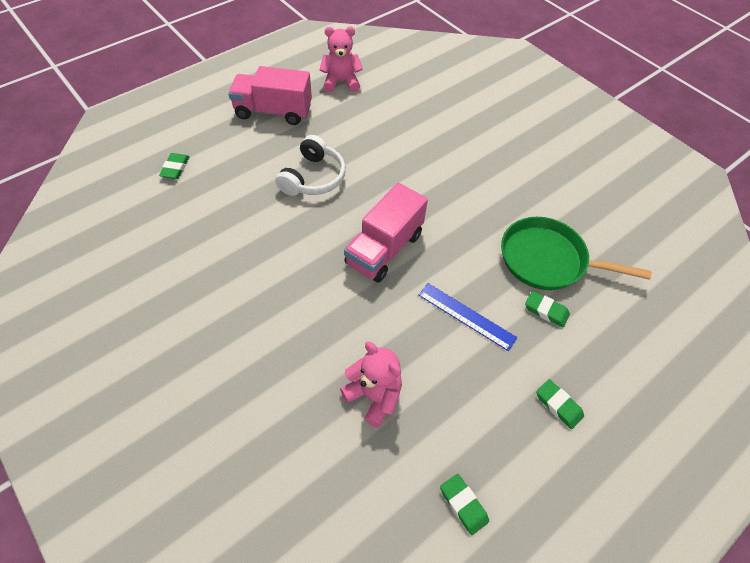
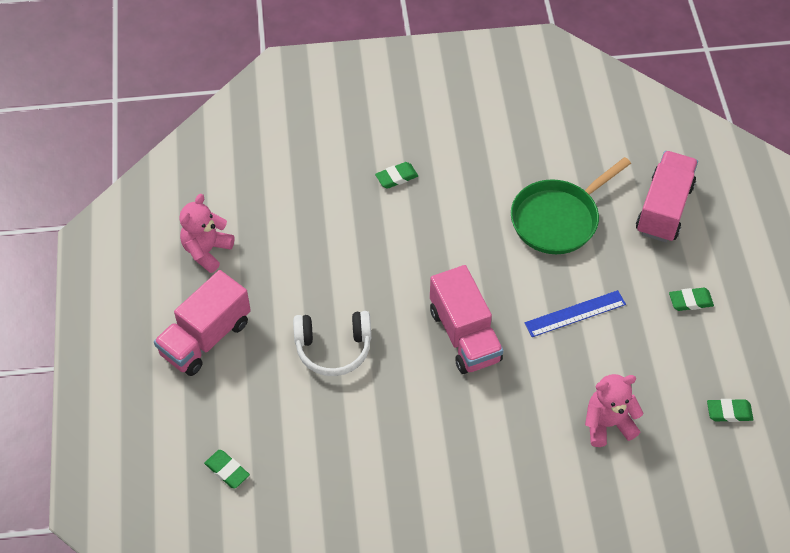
camera: 55 degrees left, 0 degrees up
white headphones [275,135,346,196] -> white headphones turned 120 degrees clockwise [293,311,371,376]
green eraser [525,291,570,327] -> green eraser moved to [375,162,418,189]
none -> pink truck [636,151,698,242]

